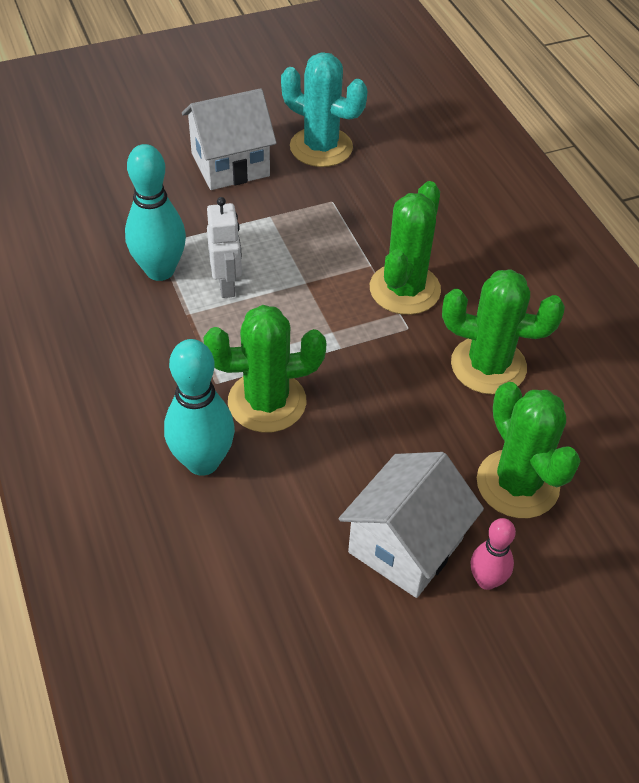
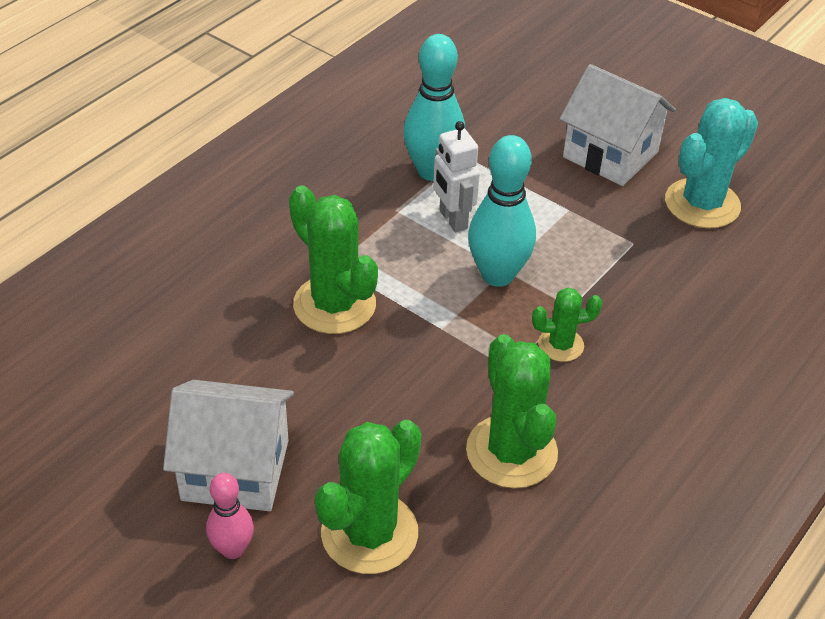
camera: 60 degrees right, 5 degrees down
turquoise bowling pin [164,339,235,476] -> turquoise bowling pin moved to [468,135,536,287]
white robot [207,197,242,298] -> white robot turned 105 degrees clockwise [433,121,480,232]
turquoise cactus [281,52,367,167] -> turquoise cactus turned 45 degrees clockwise [665,98,758,229]
green cactus [370,181,441,315] -> green cactus [532,288,602,362], size x0.54

